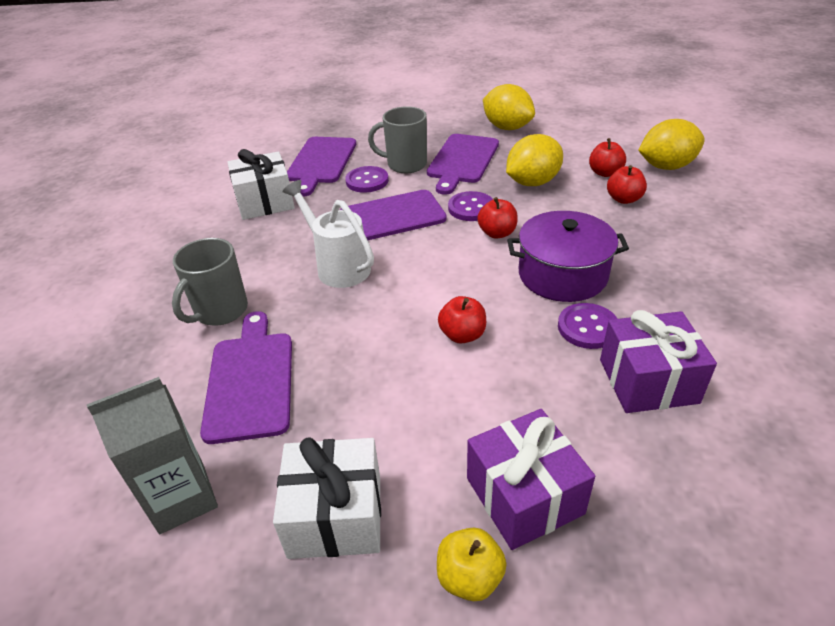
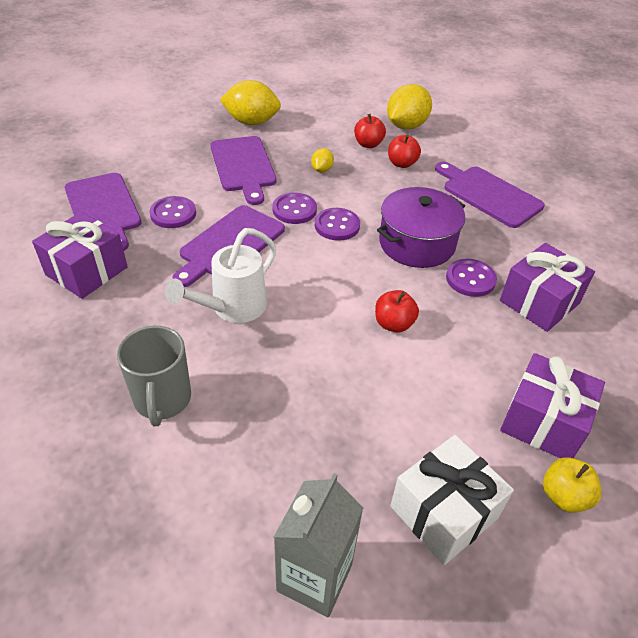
camera: 40 degrees left, 5 degrees up
purple cutting board [200,311,292,444] -> purple cutting board moved to [435,162,545,228]
white gift [227,149,295,220] -> purple gift [32,212,128,299]
white watering can [282,180,374,288] -> white watering can turned 60 degrees counterclockwise [165,228,276,323]
grey mug [368,106,427,173] -> none
red apple [477,197,518,239] -> purple button [315,208,360,241]
yellow lemon [506,134,563,186] -> yellow lemon [311,148,334,172], size x0.49

